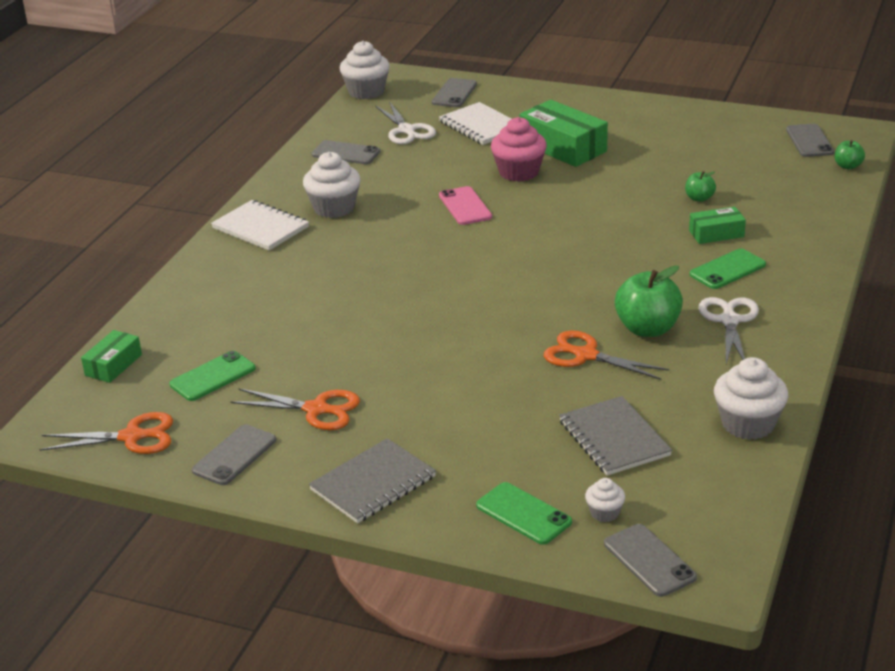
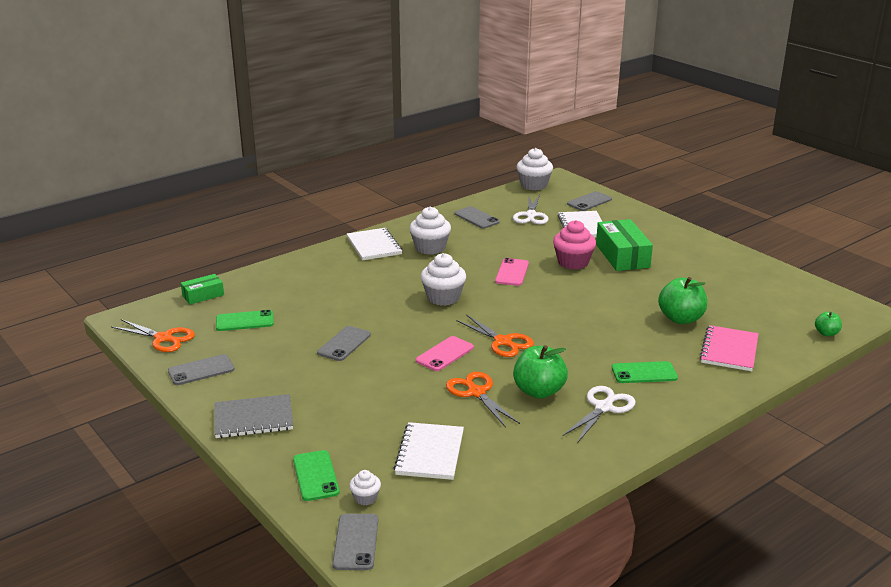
camera: 30 degrees right, 5 degrees down
orange scissors [231,388,360,430] -> orange scissors moved to [456,314,534,357]
grey notebook [559,396,672,476] -> white notebook [394,422,464,480]
green apple [685,171,716,202] -> green apple [658,277,707,324], size x1.92
green box [689,207,746,244] -> none
white cupcake [714,357,788,440] -> white cupcake moved to [421,253,466,306]
grey phone [786,124,834,157] -> grey phone moved to [317,326,371,361]
none -> pink phone [416,336,474,371]
none -> pink notebook [700,325,759,371]

